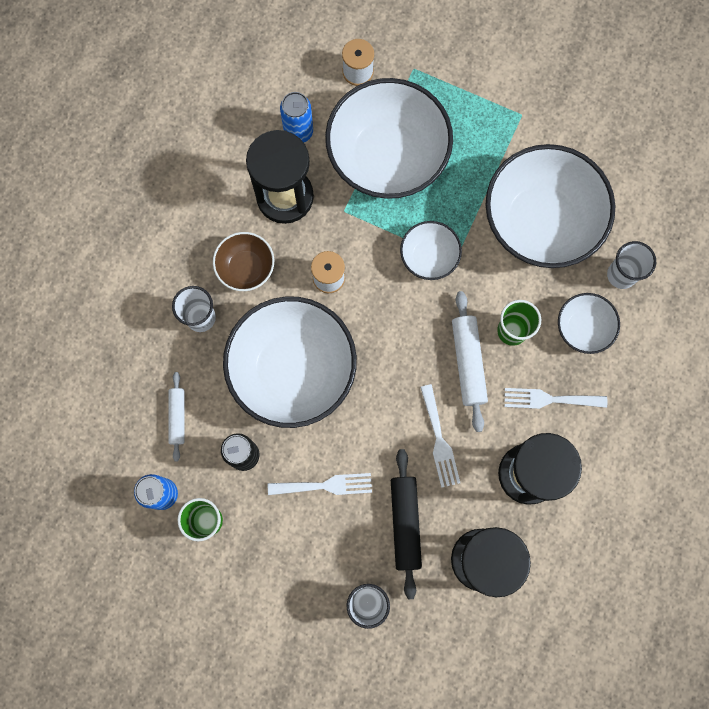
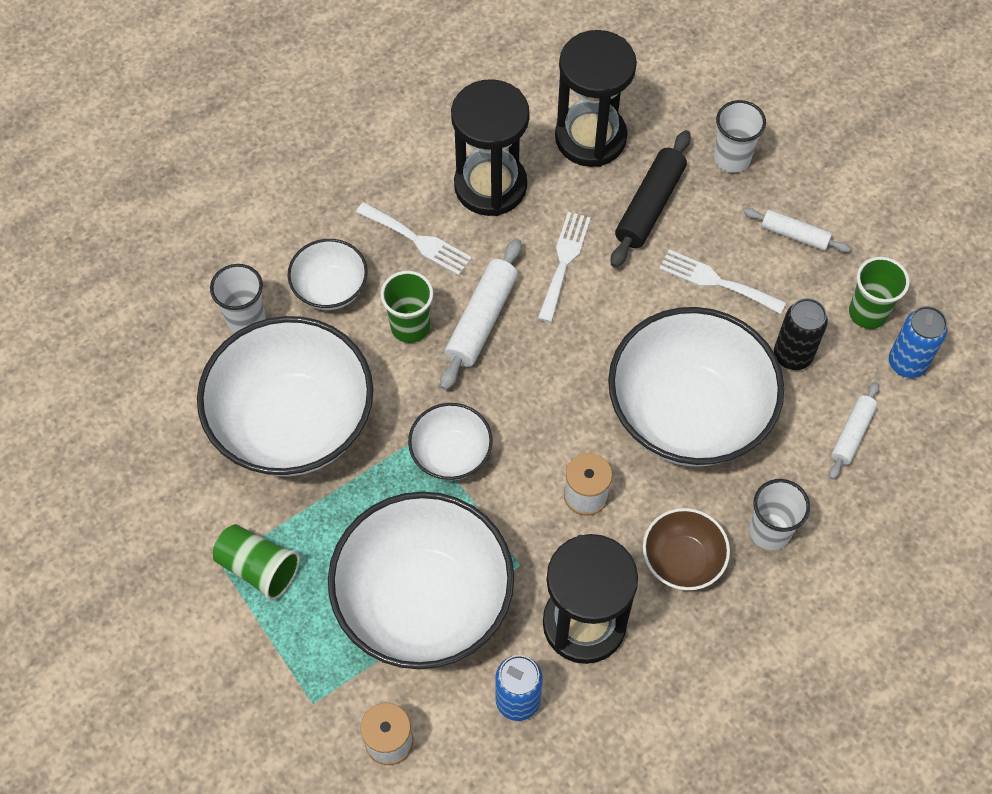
camera: 150 degrees left, 15 degrees down
none -> green cup [213,524,300,601]
none -> white rolling pin [744,208,850,252]

